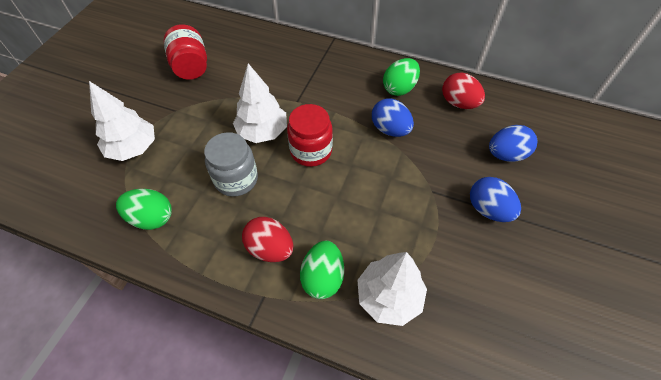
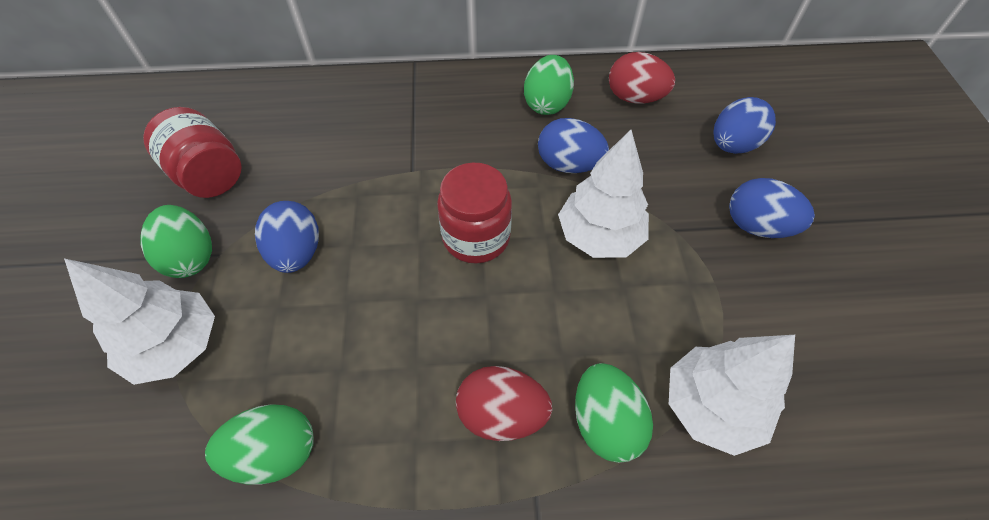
camera: 25 degrees left, 0 degrees up
grey jar [204,132,258,197] -> none
white tree [233,63,287,143] -> white tree moved to [558,130,649,258]
none -> green egg [140,205,212,278]
none -> blue egg [255,201,319,273]

